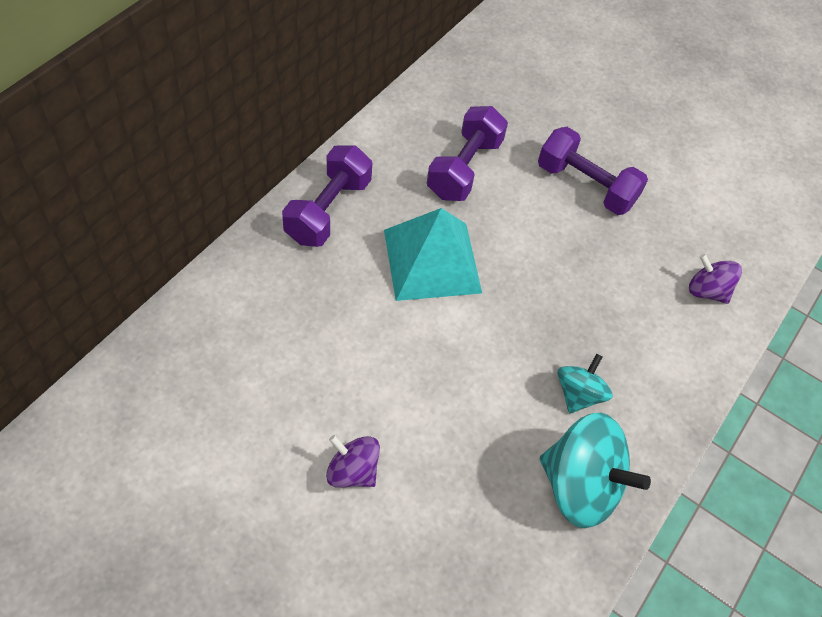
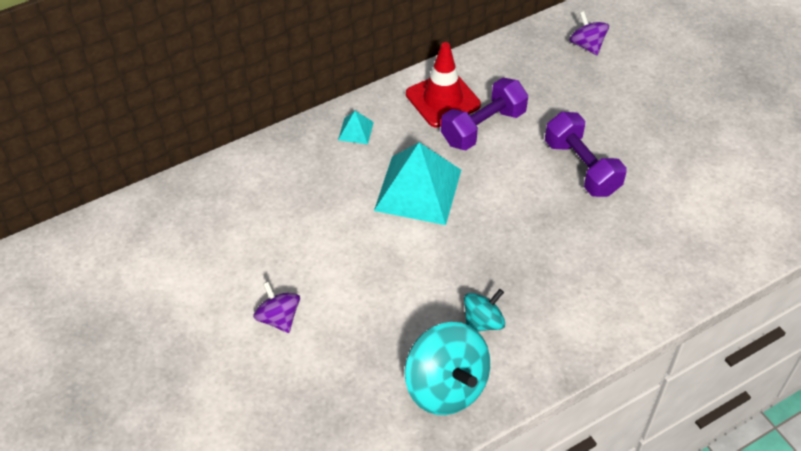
camera: 30 degrees right, 5 degrees down
purple dumbbell [282,145,372,247] -> turquoise pyramid [338,111,374,144]
purple spinning top [689,254,742,304] -> purple spinning top moved to [569,11,609,55]
none -> red traffic cone [406,42,481,127]

